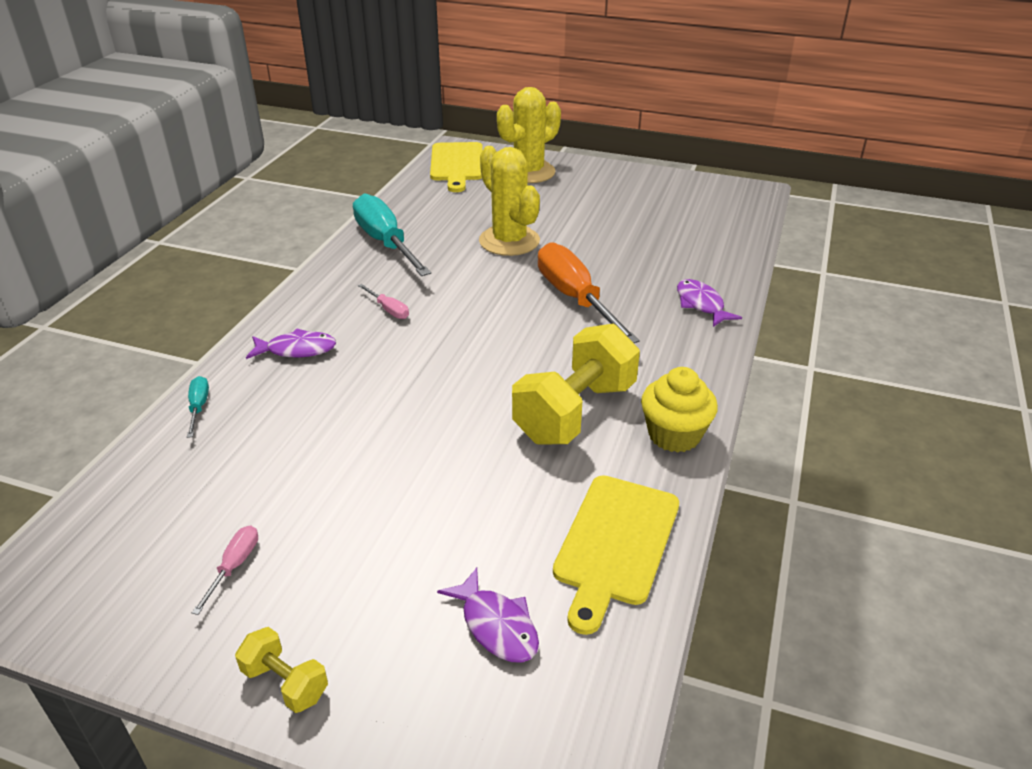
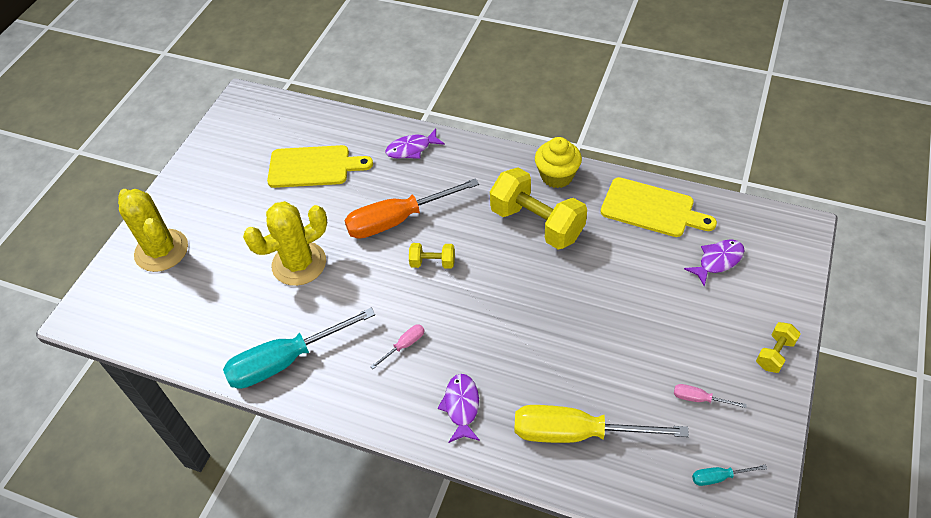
camera: 85 degrees left, 15 degrees up
turquoise screwdriver [187,376,209,438] -> turquoise screwdriver moved to [692,465,767,486]
yellow cutting board [430,142,483,192] -> yellow cutting board moved to [267,145,373,188]
none -> yellow dumbbell [409,243,455,269]
none -> yellow screwdriver [515,405,689,443]

